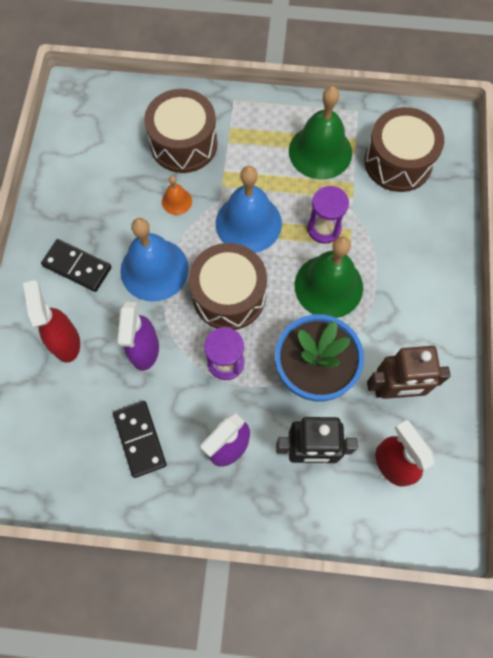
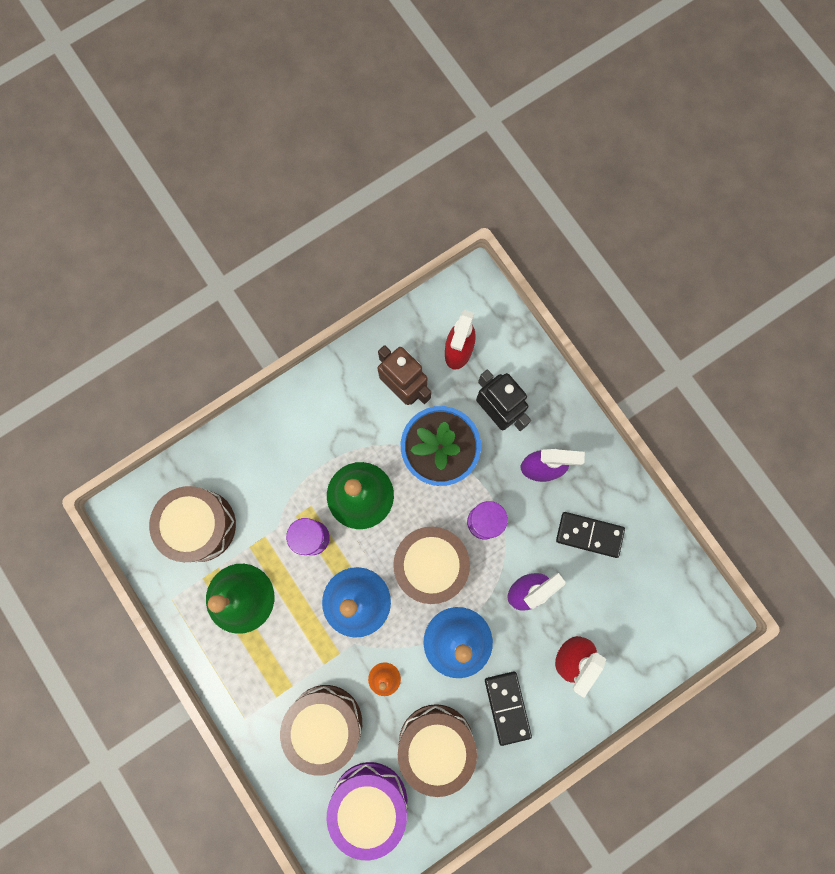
camera: 130 degrees left, 10 degrees up
black domino [113,401,167,478] -> black domino turned 75 degrees clockwise [556,512,625,558]
none -> purple drum [327,762,407,860]
none -> brown drum [398,704,477,797]

